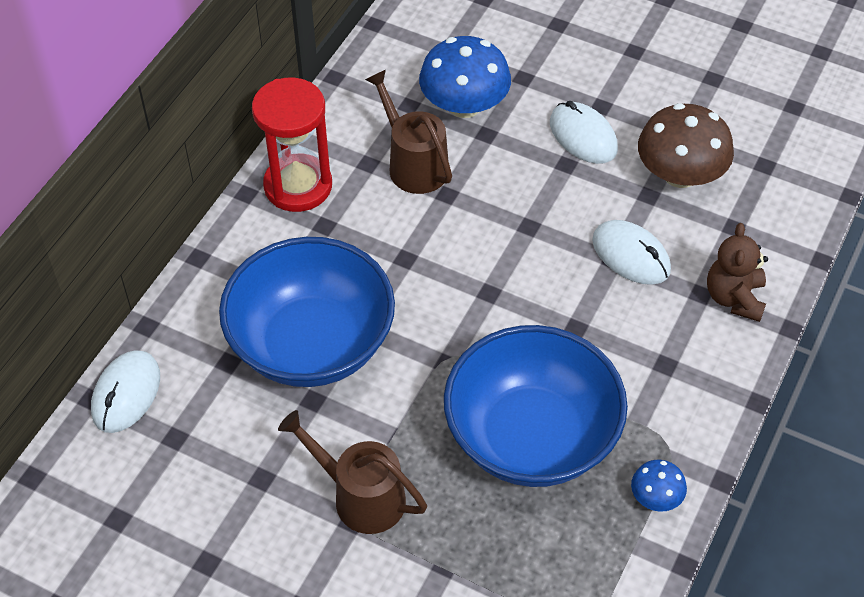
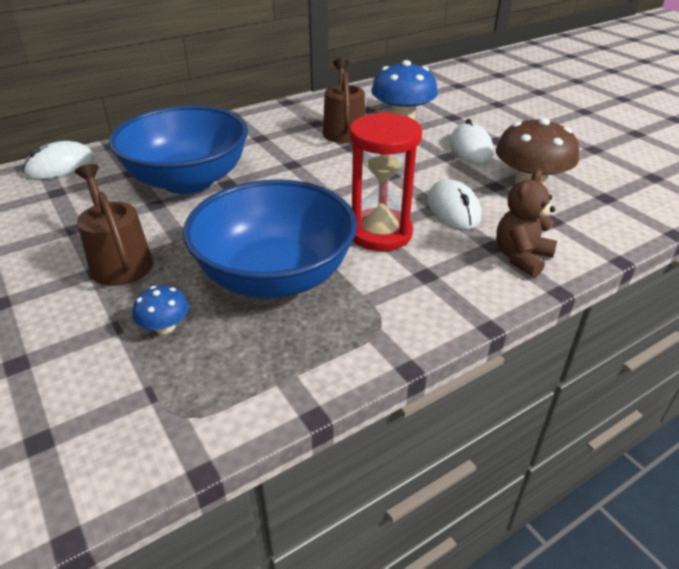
camera: 30 degrees right, 15 degrees down
red hourglass [252,77,332,212] -> red hourglass moved to [350,112,422,251]
blue mushroom [631,460,687,512] -> blue mushroom moved to [133,286,189,334]

